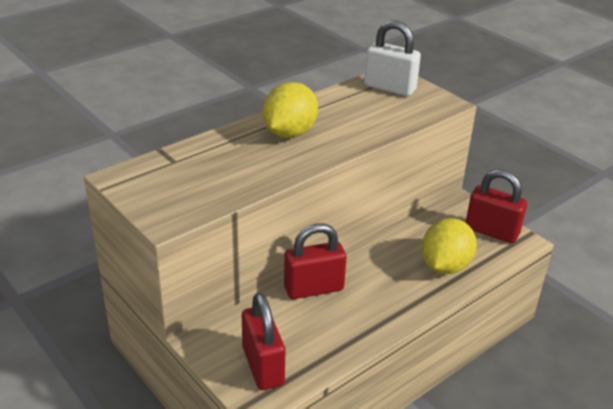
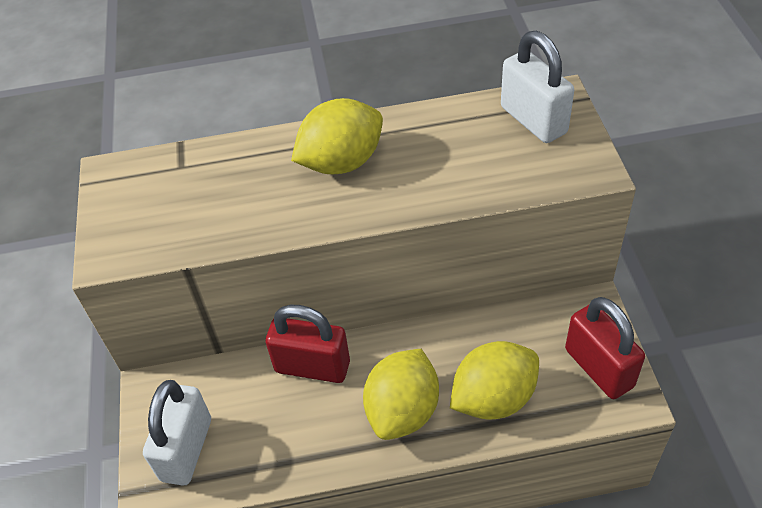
camera: 35 degrees right, 15 degrees up
red padlock [242,293,285,390] -> white padlock [143,380,211,485]
none -> yellow lemon [363,349,439,440]

